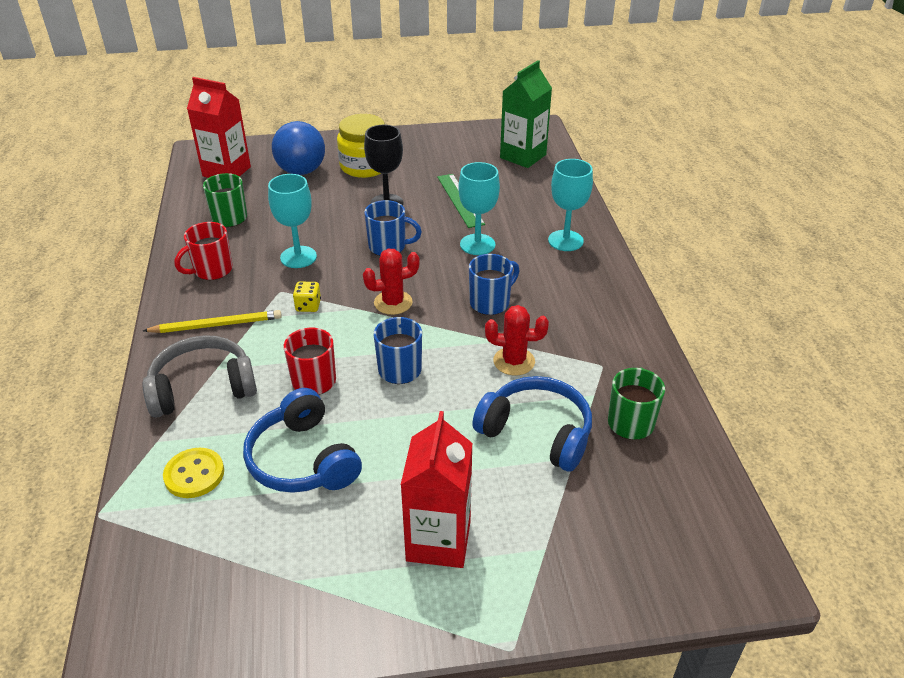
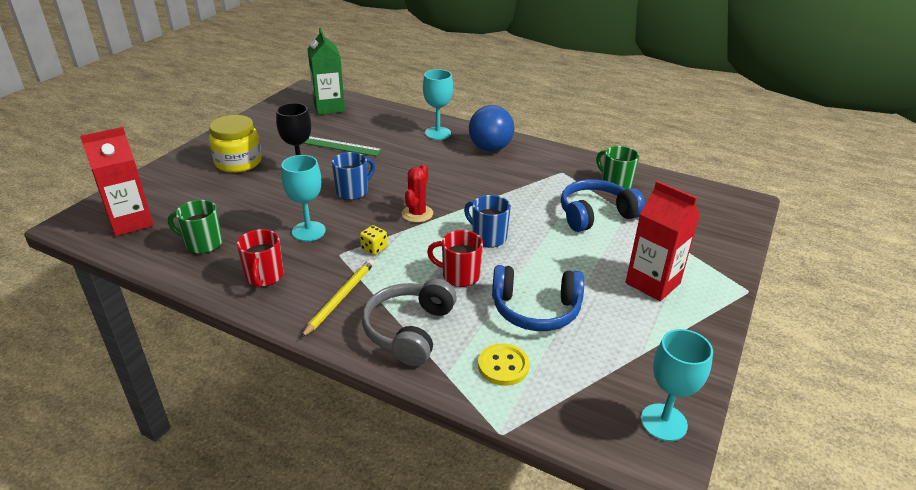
camera: 55 degrees left, 5 degrees down
blue ball [272,121,325,175] -> blue ball moved to [469,105,514,151]
turquoise goblet [458,162,500,255] -> turquoise goblet moved to [641,329,713,441]
blue mug [469,254,520,315] -> none
red cactus [485,305,549,375] -> none

